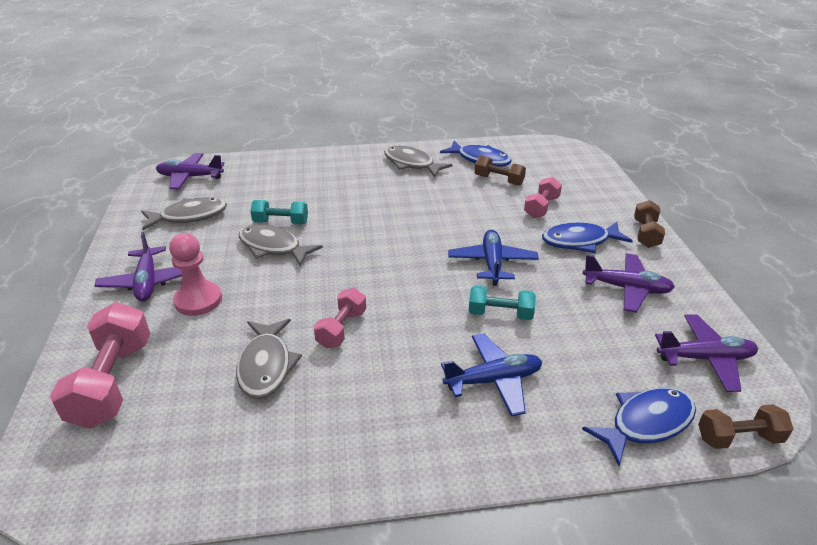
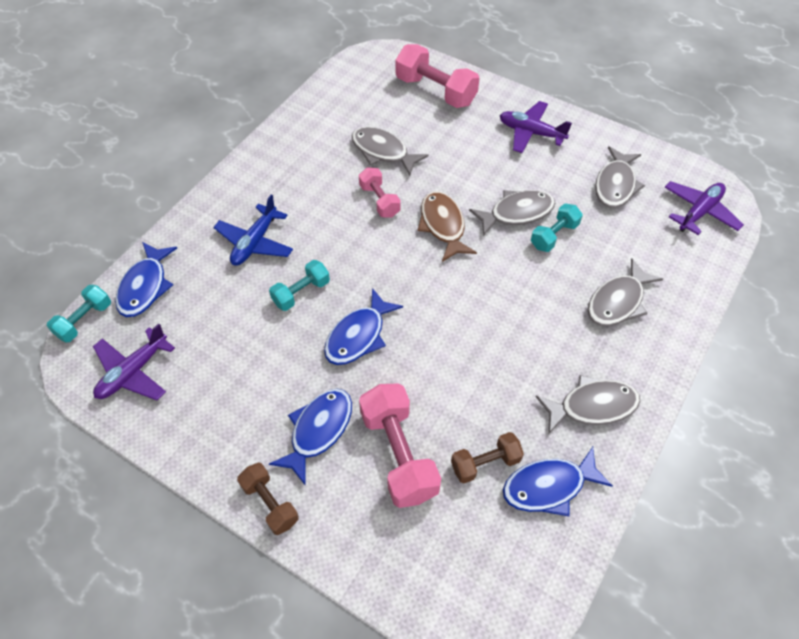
camera: 130 degrees right, 20 degrees up
pink pawn [169,233,222,316] -> none
blue plane [448,230,539,286] -> blue fish [324,288,403,365]
pink dumbbell [524,177,562,218] -> pink dumbbell [359,383,441,508], size x1.71
purple plane [583,253,675,313] -> none
brown dumbbell [698,404,793,449] -> turquoise dumbbell [47,285,111,343]
none -> brown fish [418,191,477,262]
none -> grey fish [588,258,663,326]

